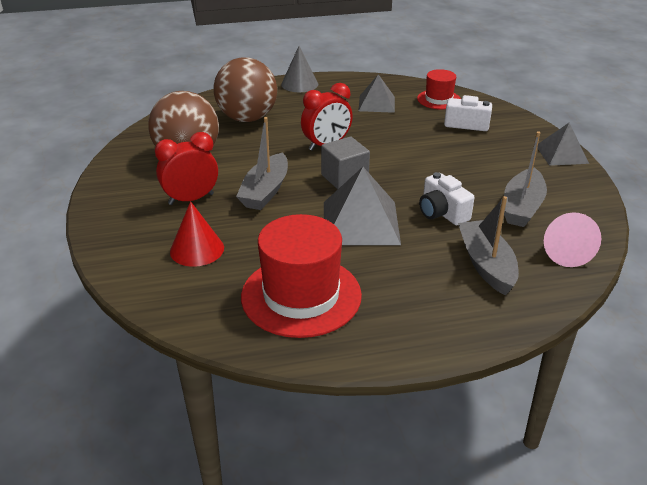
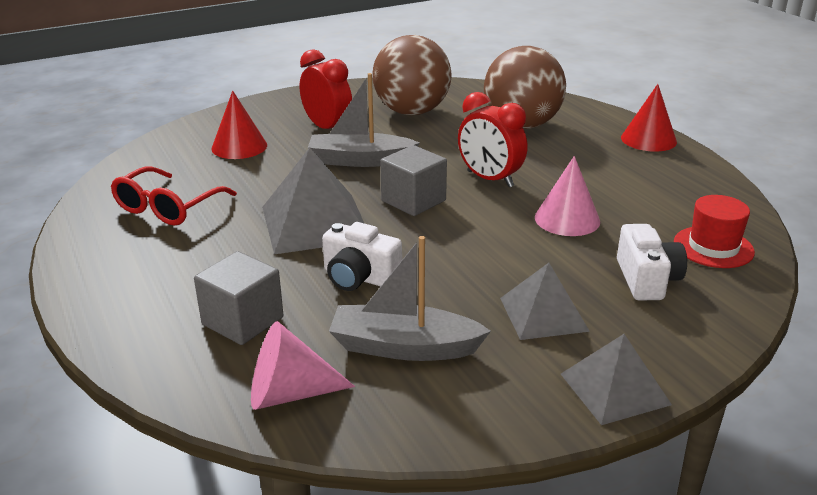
camera: 75 degrees right, 5 degrees down
red hat [241,214,362,338] -> red glasses [111,167,237,226]
grey cone [281,46,318,92] -> red cone [621,84,677,152]
grey pyramid [358,74,395,113] -> grey pyramid moved to [500,263,590,340]
white camera [419,172,474,225] -> white camera turned 105 degrees counterclockwise [322,222,402,291]
grey boat [458,196,519,296] -> grey cube [194,251,283,345]
none -> pink cone [535,156,600,236]

